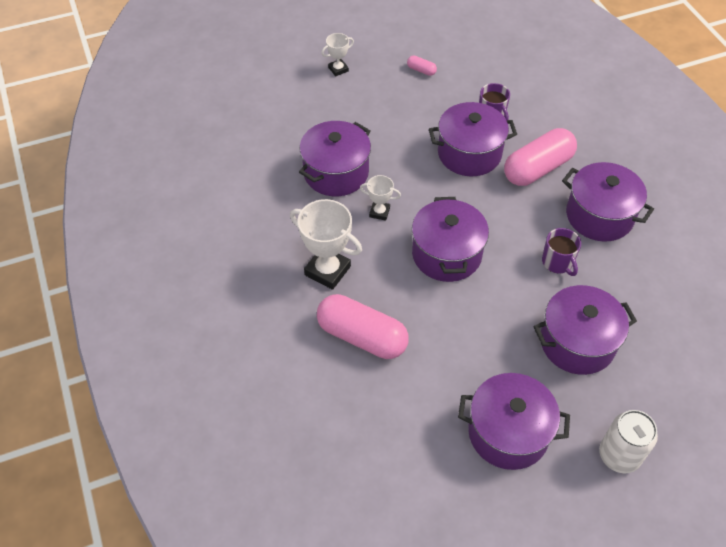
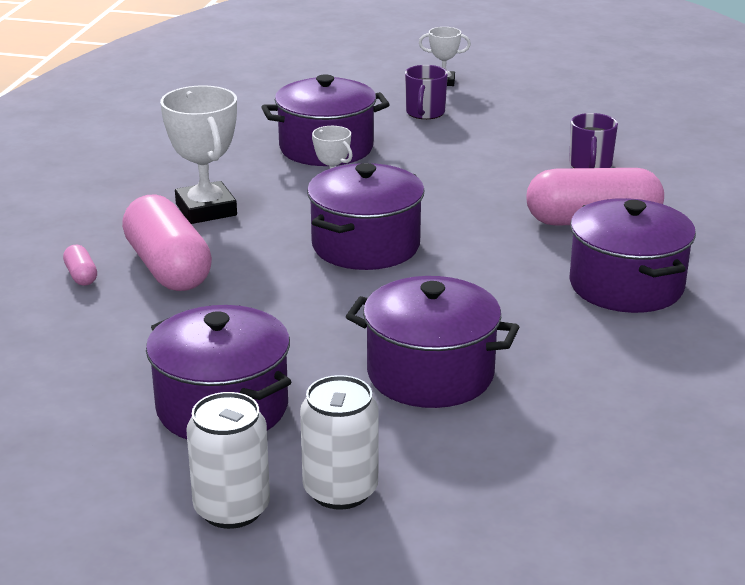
camera: 35 degrees right, 25 degrees down
pink capsule [407,55,437,76] -> pink capsule moved to [63,245,97,286]
purple pot [429,102,517,176] -> none
purple mug [542,228,581,276] -> purple mug moved to [405,65,448,119]
none -> white can [186,392,270,529]

